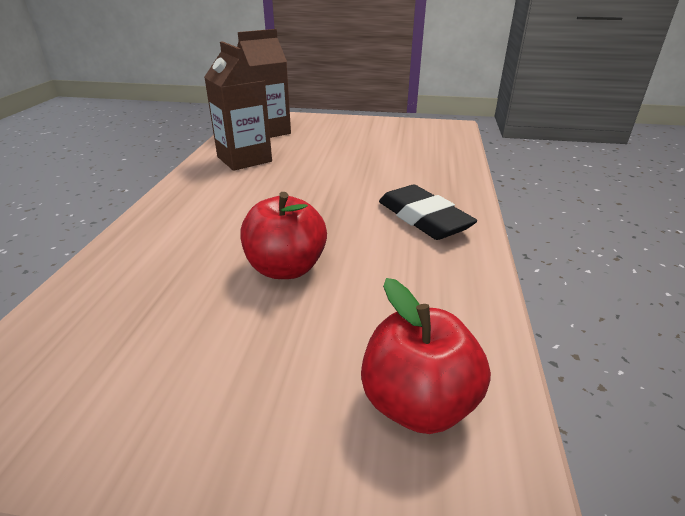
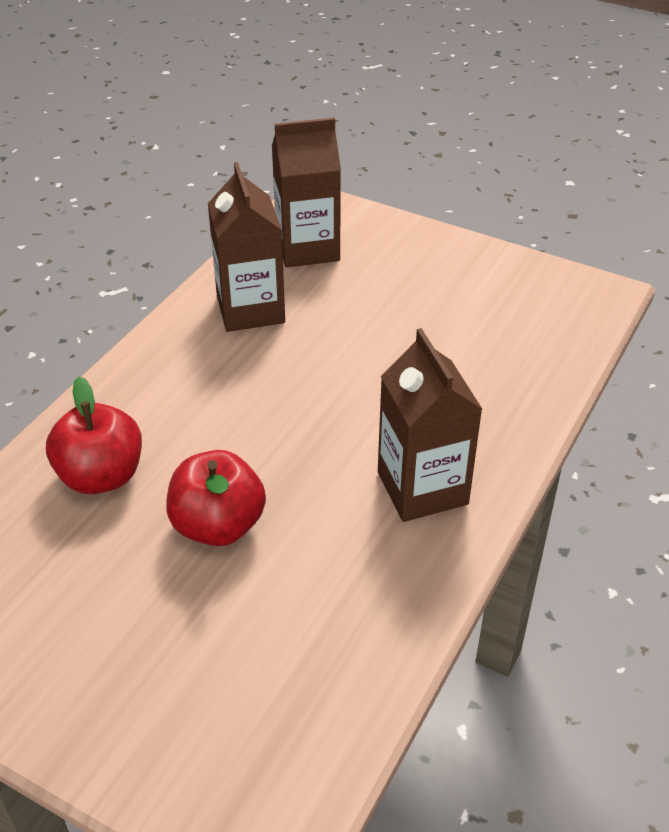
camera: 20 degrees right, 10 degrees up
red apple [361,278,491,434] -> red apple moved to [46,376,142,494]
black eraser [379,185,477,240] -> brown carton [378,328,482,522]

